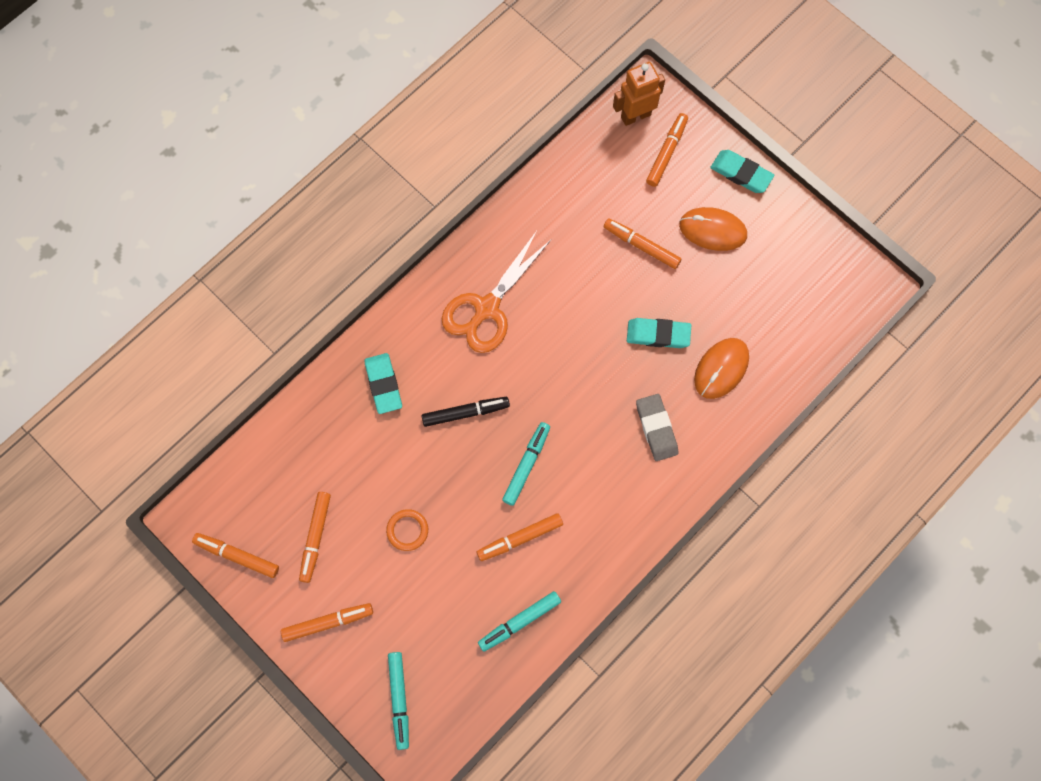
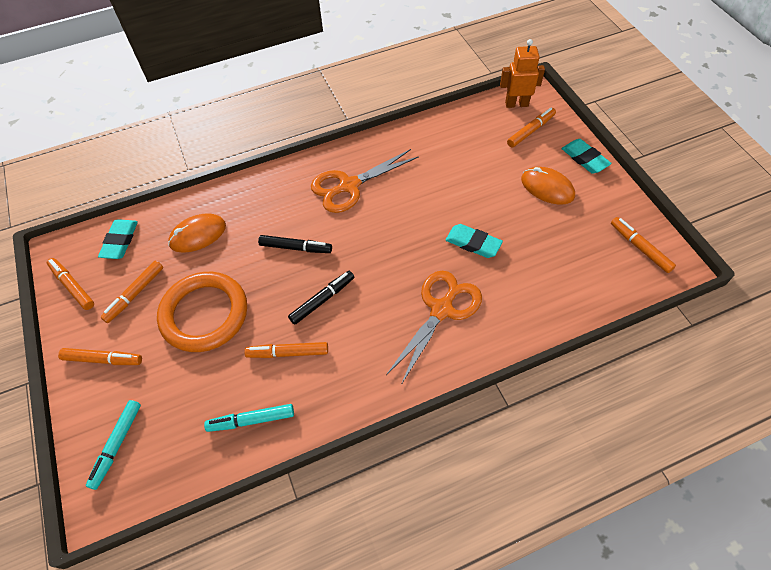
camera: 25 degrees right, 15 degrees down
turquoise eraser [364,353,402,414] -> turquoise eraser moved to [98,220,138,259]
orange ring [386,509,428,551] -> orange ring [157,272,247,352], size x2.44
turquoise marker [502,422,550,506] -> black marker [288,271,354,325]
orange marker [604,218,681,269] -> orange marker moved to [611,217,676,273]
grey eraser [636,394,679,461] -> orange scissors [386,271,482,385]
orange mouse [694,338,749,399] -> orange mouse moved to [168,213,226,253]

